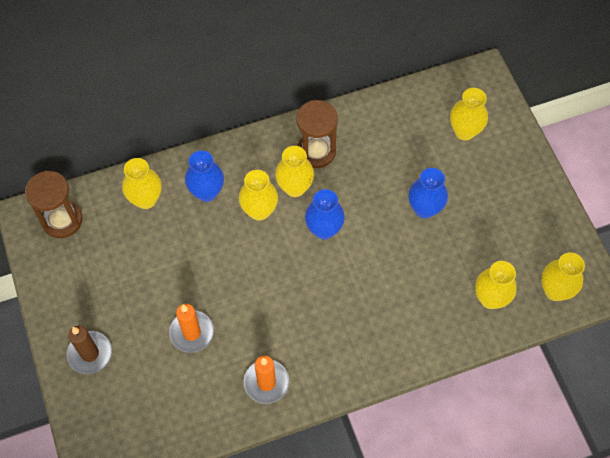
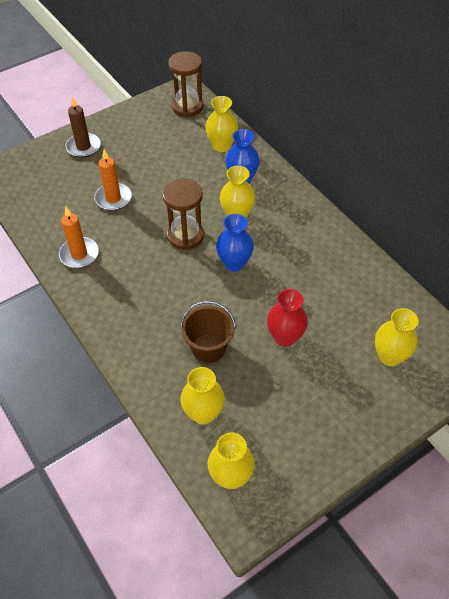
camera: 75 degrees right, 10 degrees down
yellow vase [275,146,314,197] -> none
brown hourglass [296,100,338,168] -> brown hourglass moved to [162,178,204,250]
blue vase [408,168,448,219] -> red vase [267,289,308,347]
none -> brown bucket [180,301,236,363]

